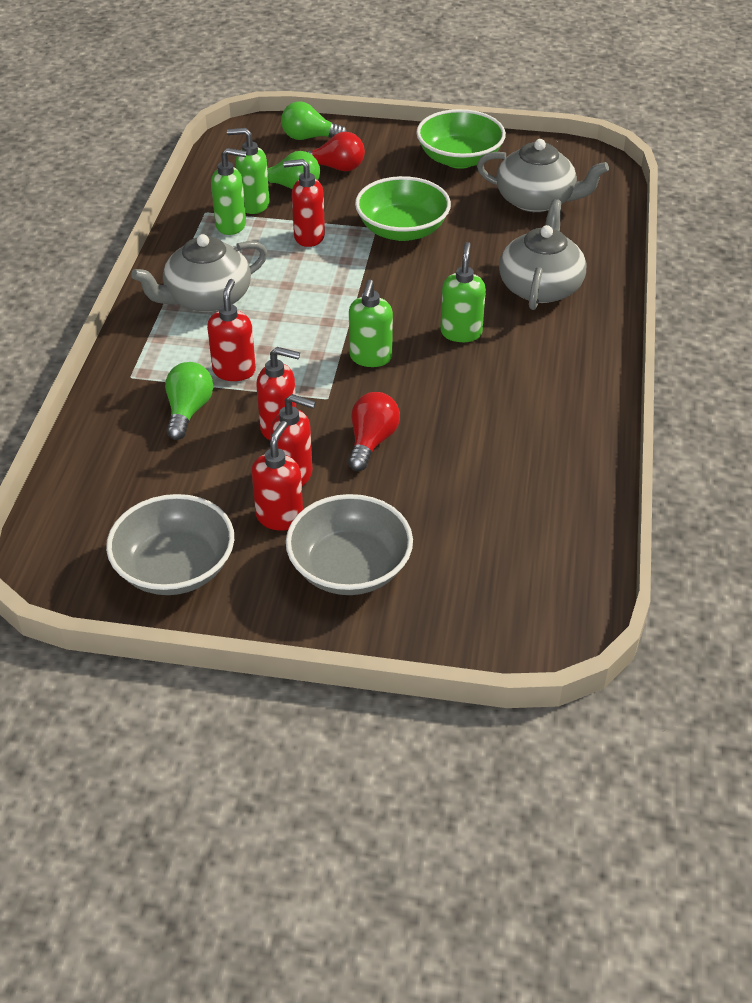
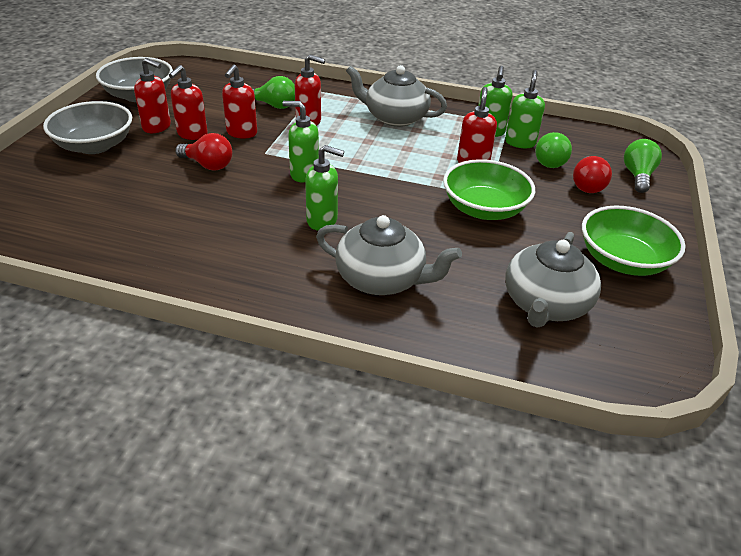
camera: 95 degrees right, 5 degrees down
grey teapot [131,234,267,312] -> grey teapot turned 45 degrees counterclockwise [346,65,447,127]

